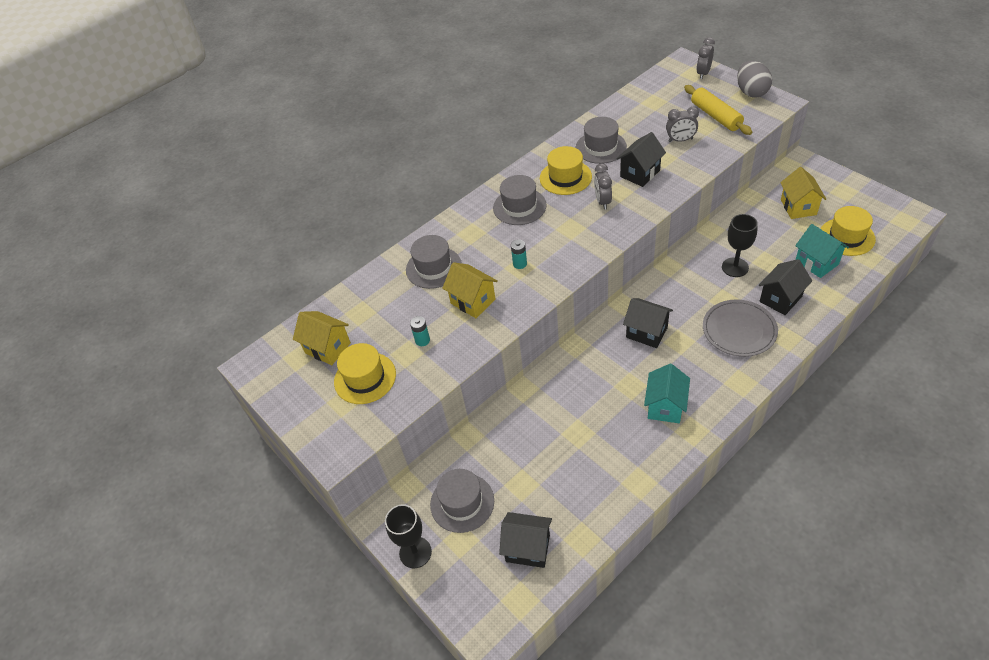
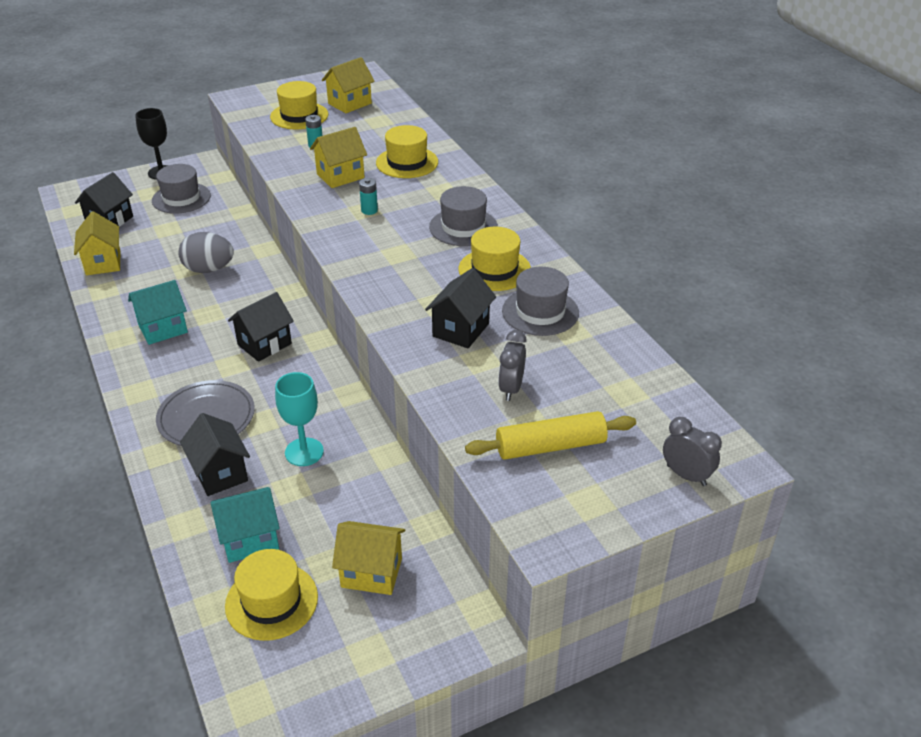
camera: 100 degrees right, 10 degrees down
grey hat [406,235,462,289] -> yellow hat [376,125,438,178]
grey clock [594,163,612,210] -> none
black house [616,132,666,187] -> black house turned 60 degrees clockwise [425,268,496,348]
turquoise house [644,364,690,423] -> turquoise house turned 60 degrees counterclockwise [128,280,188,345]
black goblet [722,214,758,277] -> turquoise goblet [275,372,324,466]
grey egg [737,60,772,98] -> grey egg moved to [178,232,234,273]
none -> yellow house [74,211,120,275]

